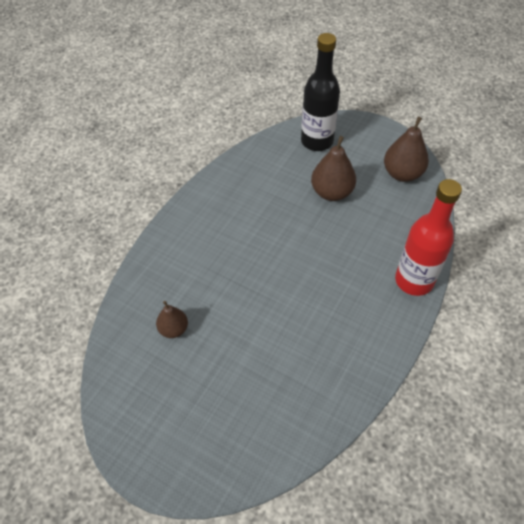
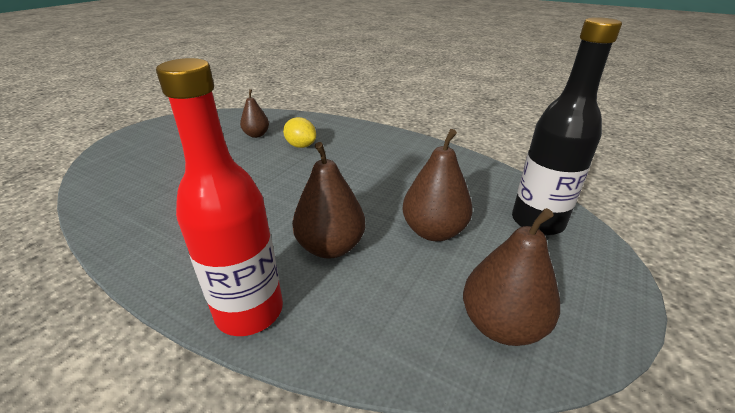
camera: 90 degrees right, 20 degrees down
none -> yellow lemon [283,117,316,148]
none -> brown pear [292,142,365,259]

